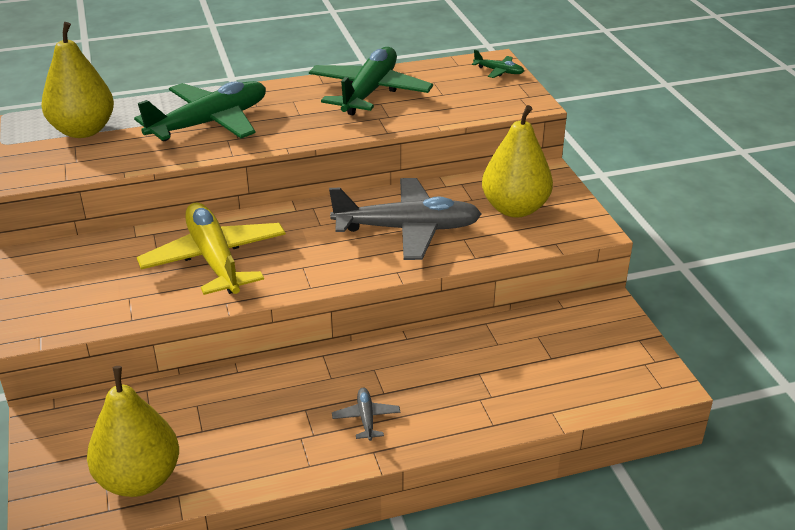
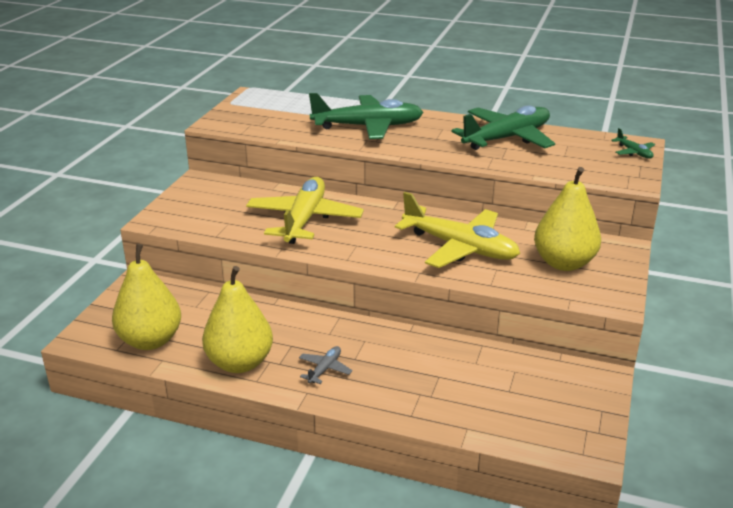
camera: 35 degrees right, 5 degrees down
yellow pear [41,22,114,138] -> yellow pear moved to [202,266,273,373]
grey plane [329,178,481,260] -> yellow plane [395,192,520,268]

